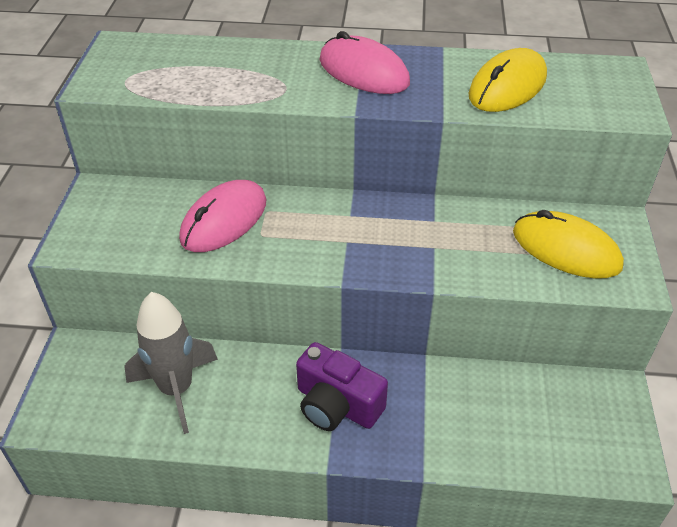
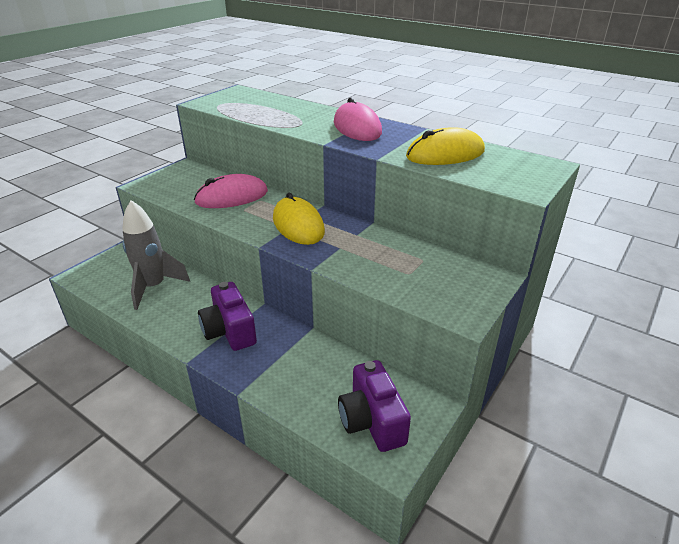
camera: 30 degrees right, 10 degrees down
yellow mouse [513,210,624,279] -> yellow mouse moved to [273,193,325,245]
none -> purple camera [338,360,411,452]

